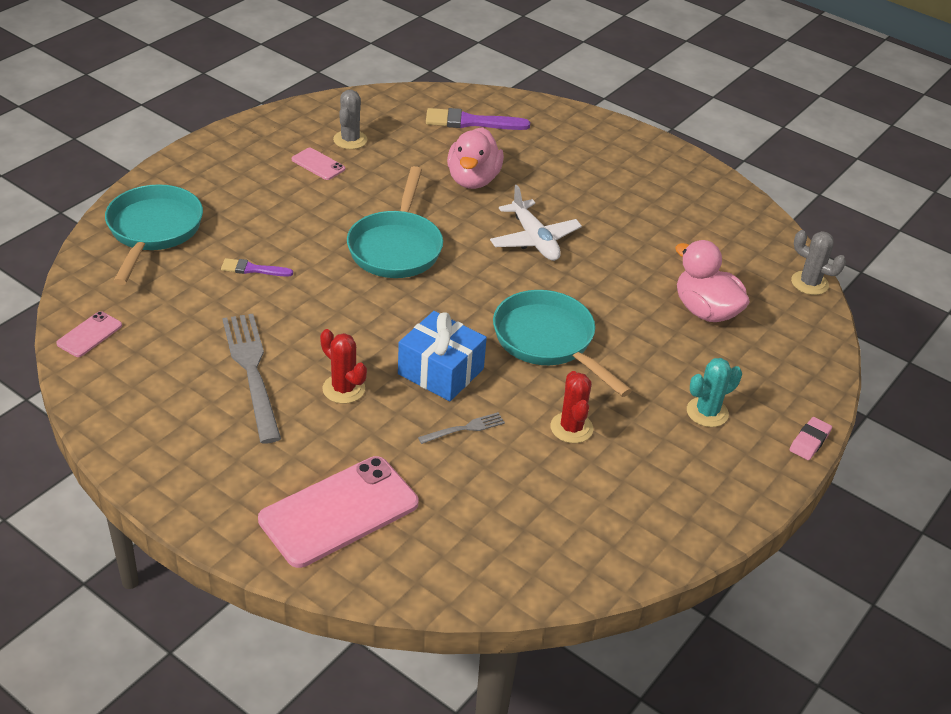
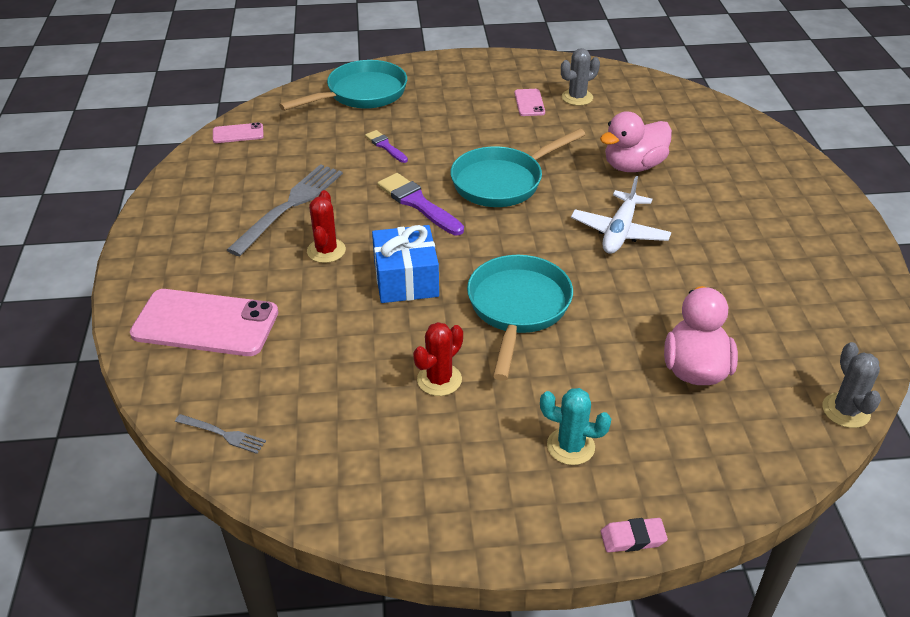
camera: 50 degrees right, 0 degrees up
grey fork [418,412,505,444] -> grey fork moved to [175,414,266,454]
purple brush [426,108,530,130] -> purple brush moved to [377,173,464,235]

